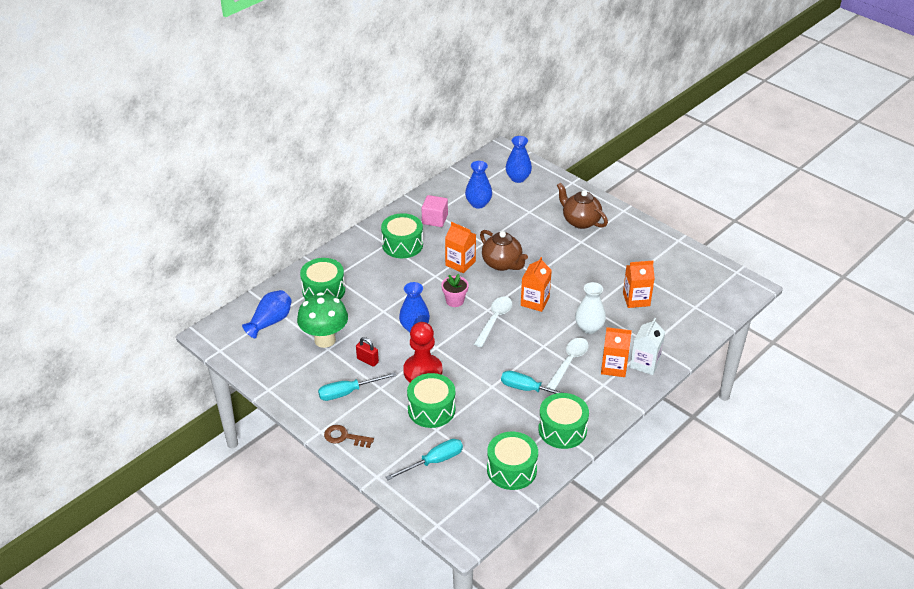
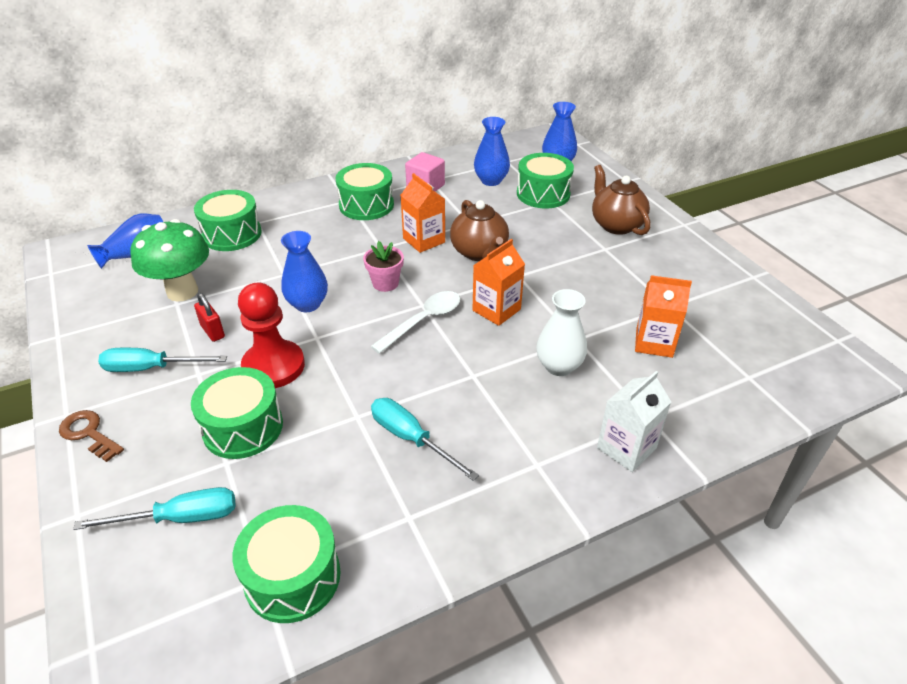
camera: 20 degrees right, 0 degrees up
green drum [538,393,589,449] -> green drum moved to [517,153,574,208]
white spoon [546,338,589,390] -> none
orange carton [601,327,632,377] -> none

